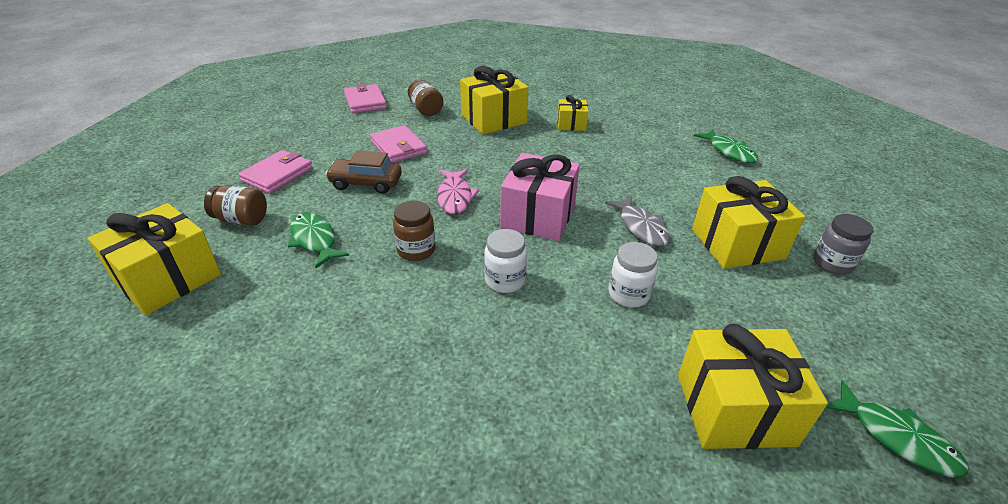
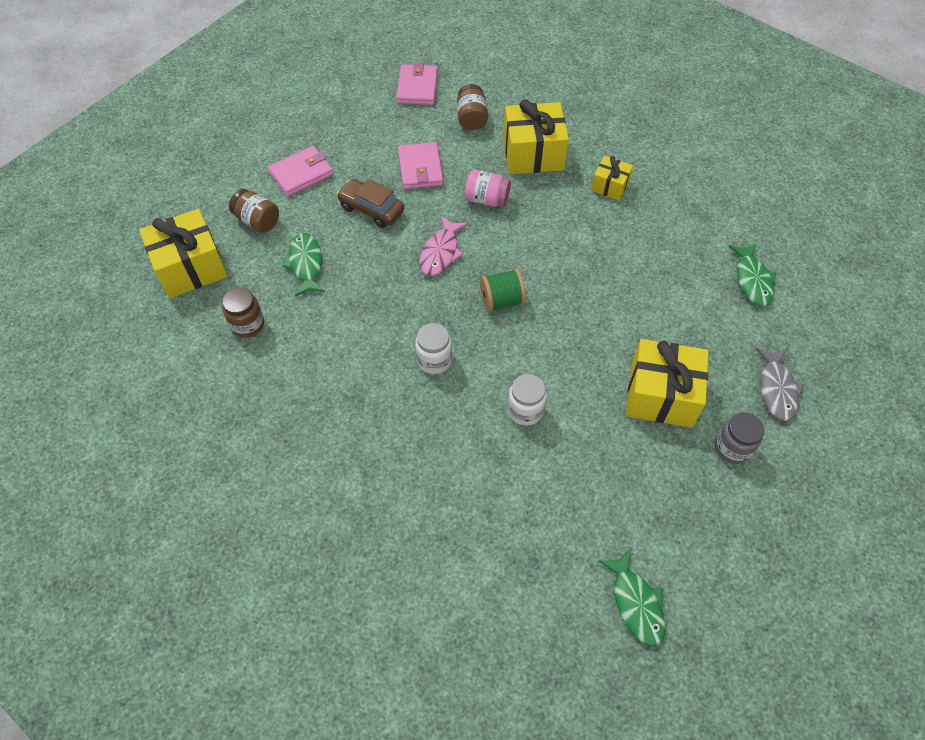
camera: 25 degrees right, 20 degrees up
brown jar [393,200,435,261] -> brown jar moved to [222,287,264,338]
pink gift [500,153,580,241] -> green spool [480,269,526,312]
grey fish [605,195,670,247] -> grey fish moved to [755,348,804,421]
yellow gift [678,324,828,449] -> none
none -> pink jar [465,170,511,207]

